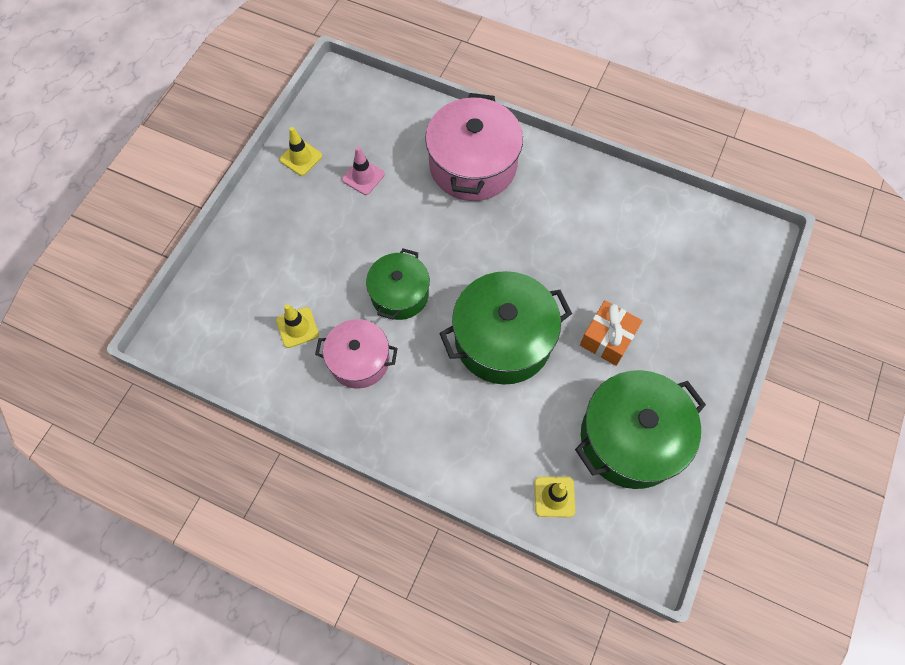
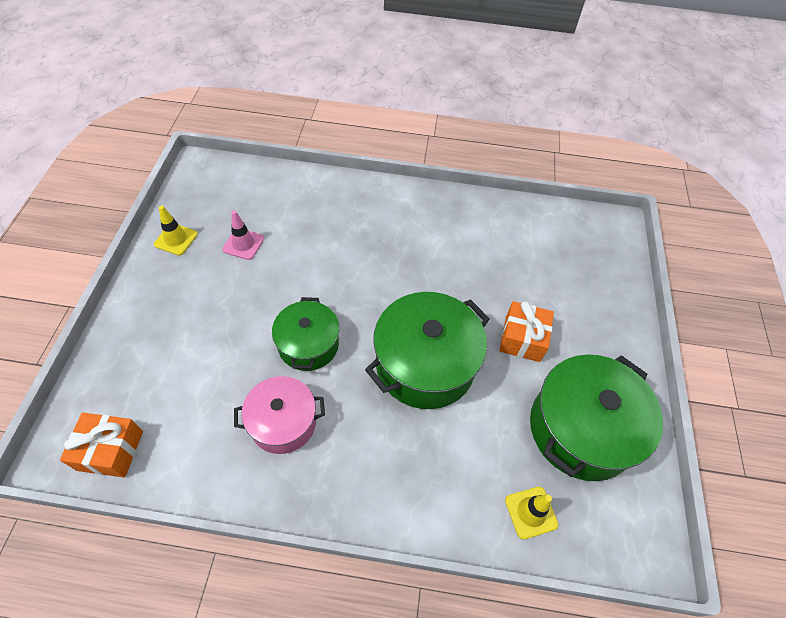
camera: 20 degrees left, 10 degrees down
yellow traffic cone [276,304,319,348] -> none
pink pot [425,93,523,201] -> none
none -> orange gift [60,412,143,477]

